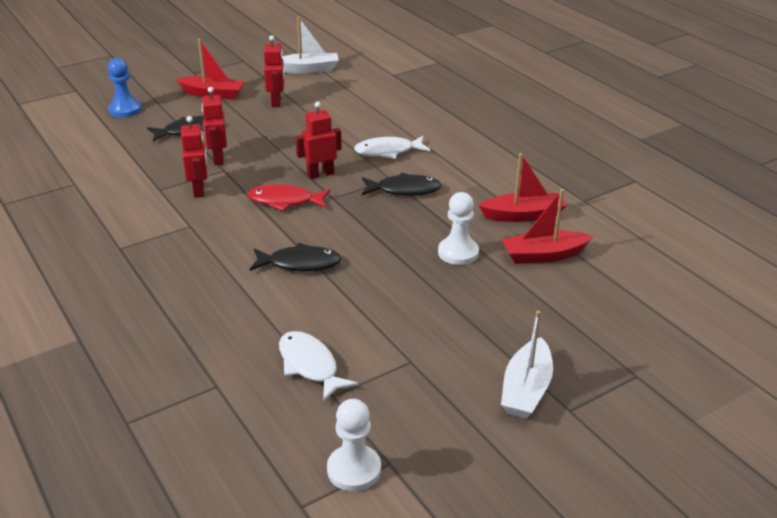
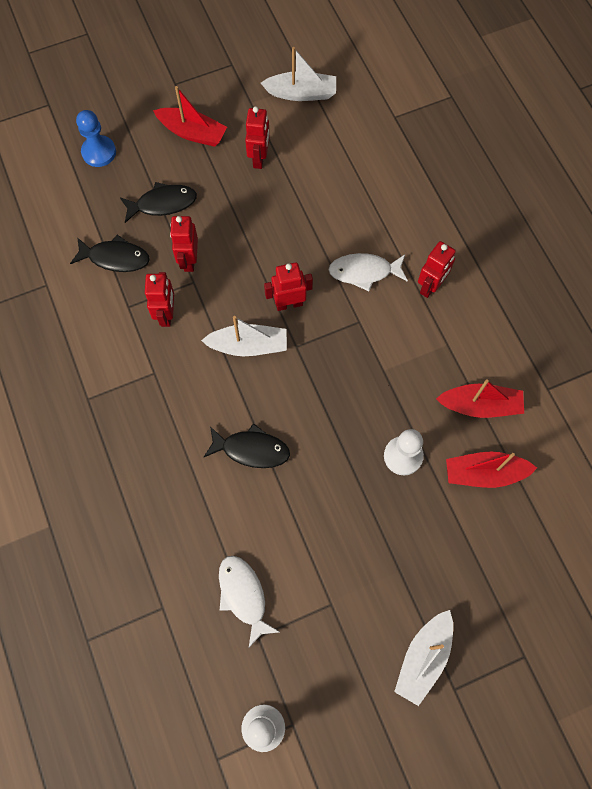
camera: 10 degrees right, 35 degrees up
red fish [248,184,330,211] -> white boat [201,316,287,356]
black fish [362,173,442,196] -> black fish moved to [70,235,150,272]
none -> red robot [418,241,456,298]

